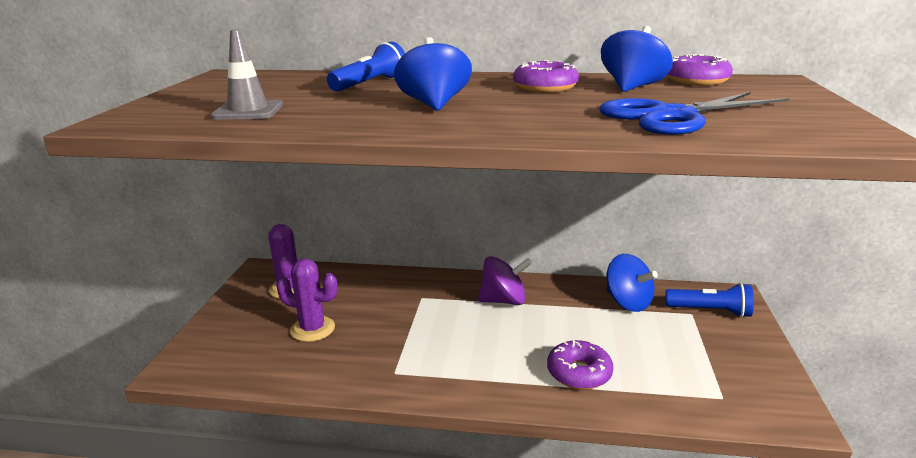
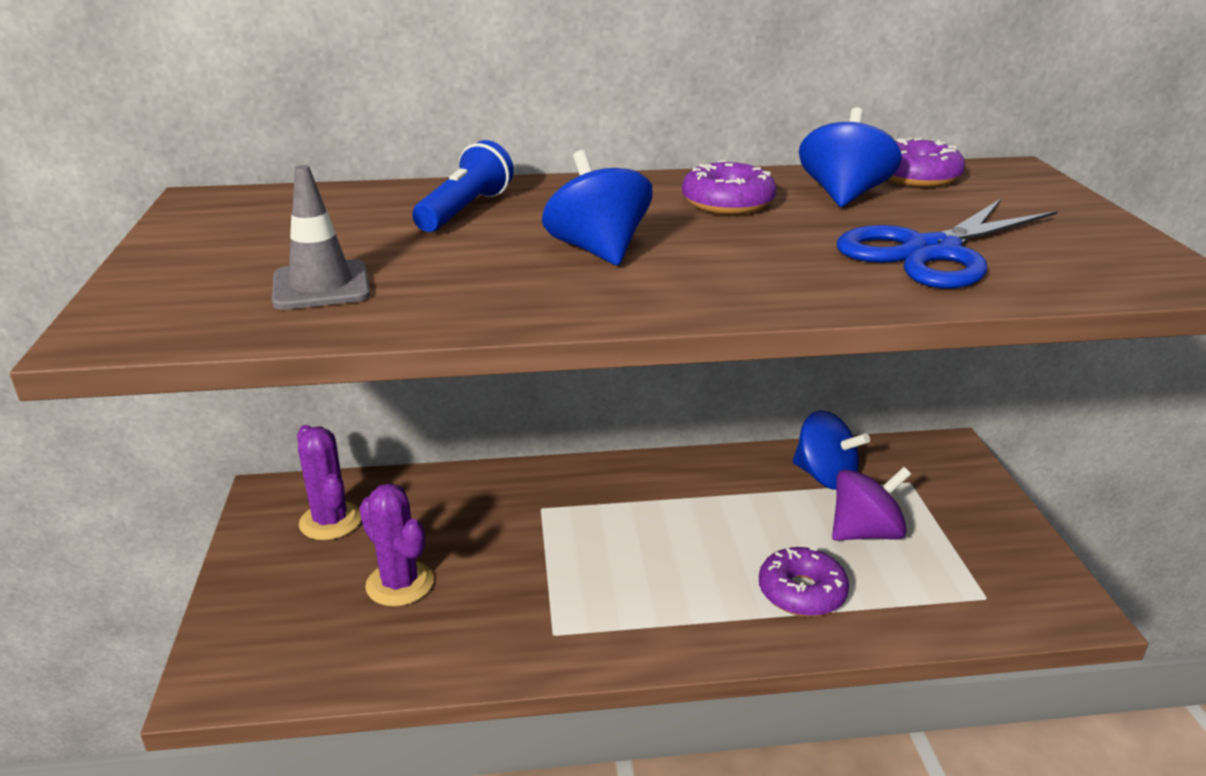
camera: 15 degrees left, 5 degrees up
purple cactus [276,258,337,342] -> purple cactus turned 45 degrees clockwise [359,483,434,607]
purple spinning top [478,256,532,305] -> purple spinning top moved to [832,467,911,541]
blue flashlight [666,283,754,318] -> none

